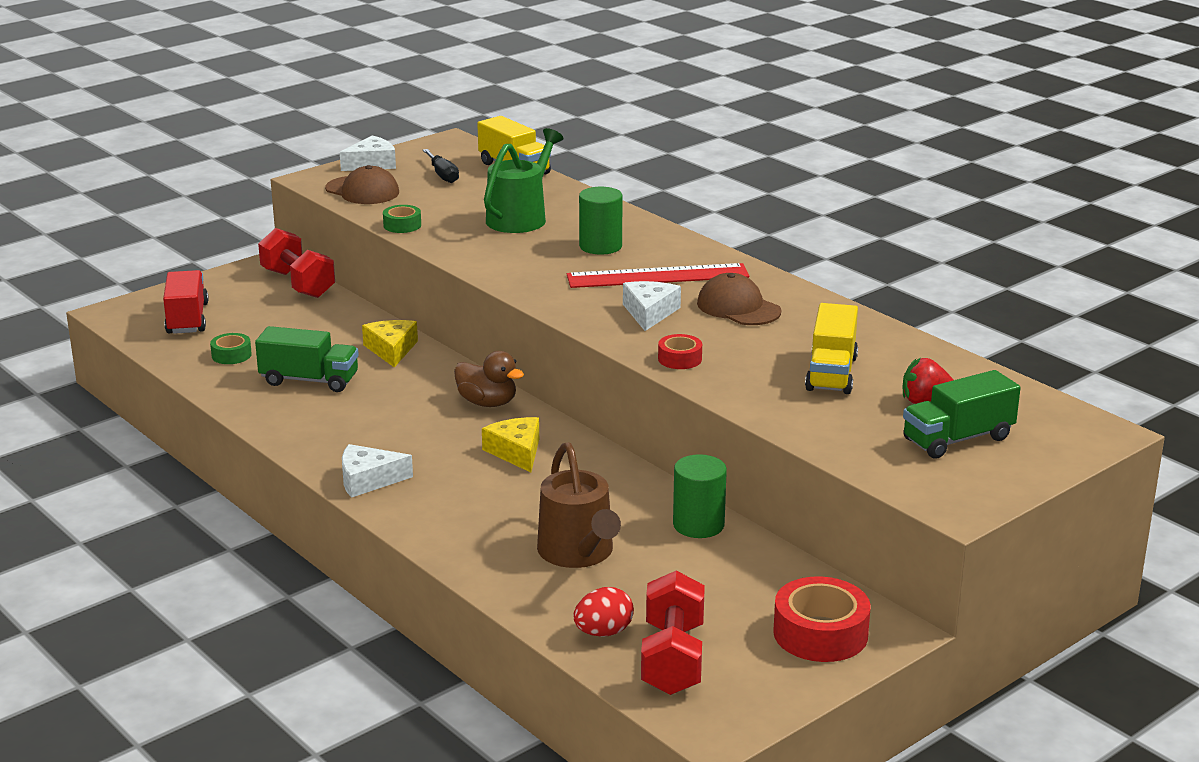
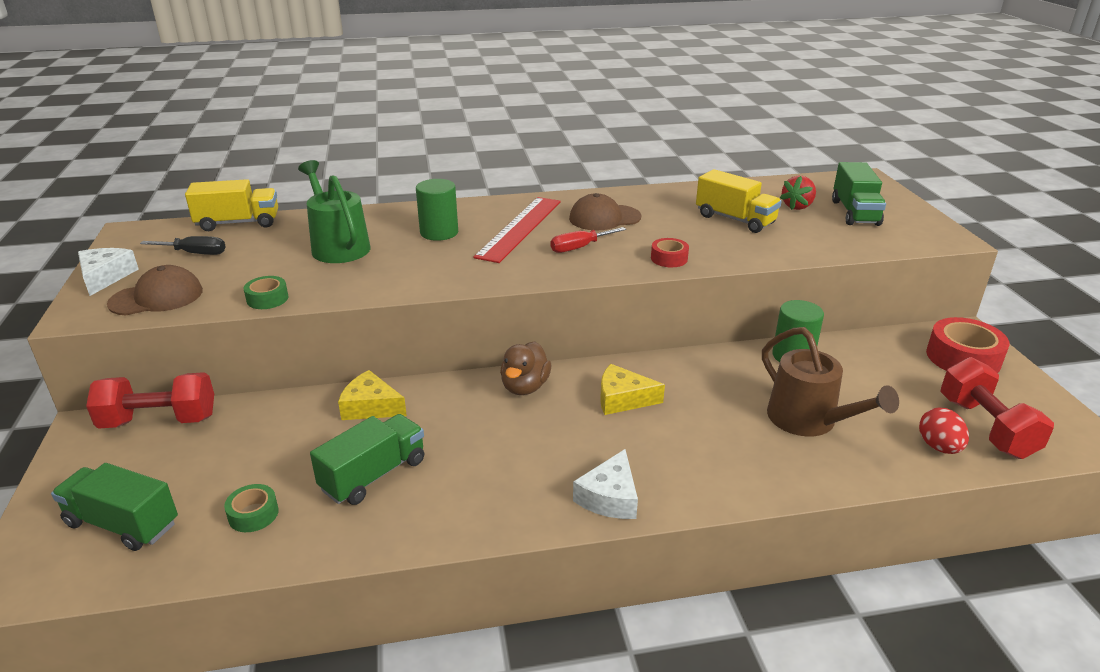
camera: 60 degrees left, 5 degrees up
red truck [163,270,209,334] -> green truck [51,463,178,551]
brown duck [454,351,524,407] -> brown duck turned 135 degrees clockwise [500,341,551,395]
brown watering can [537,442,621,568] -> brown watering can turned 45 degrees clockwise [762,327,899,437]
white cheese [623,281,681,331] -> red screwdriver [550,227,626,253]
red dumbbell [641,570,705,695] -> red dumbbell turned 45 degrees clockwise [940,357,1054,459]

